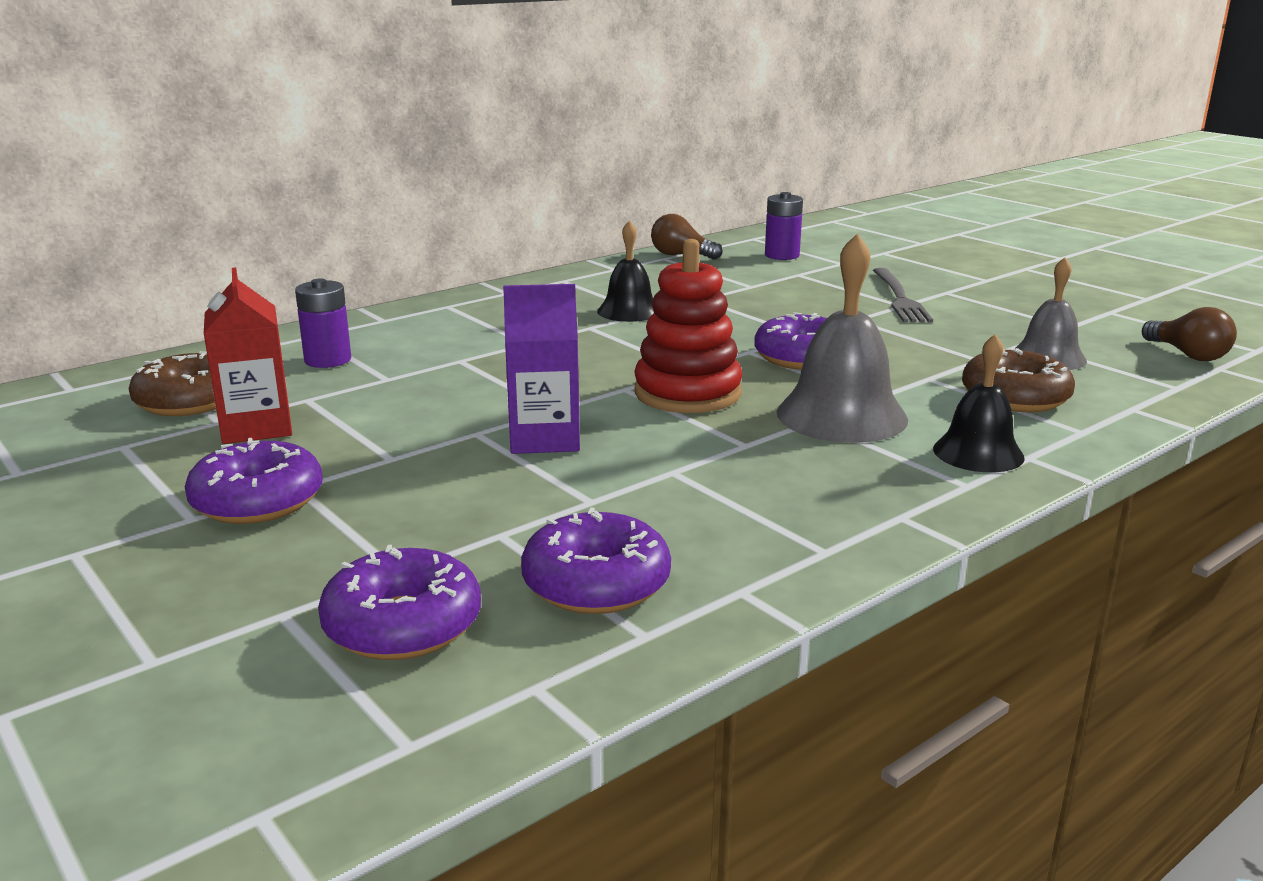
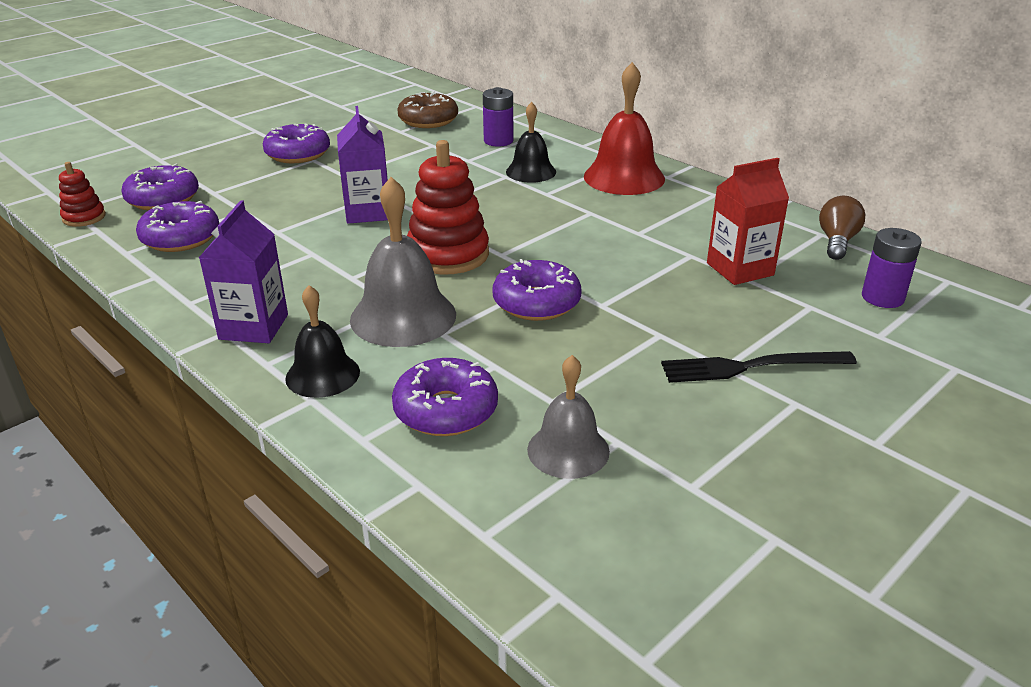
camera: 85 degrees right, 10 degrees up
red carton [204,267,292,444] -> red carton moved to [707,158,789,285]
black bell [597,220,654,322] -> black bell moved to [506,102,556,183]
grey fork [873,268,933,322] -> black fork [661,351,857,383]
brown donut [962,347,1075,412] -> purple donut [392,358,498,436]
brown light bulb [1142,307,1237,361] -> none
none -> red stacking toy [59,162,106,227]
none -> purple carton [199,200,288,343]
none -> red bell [584,62,665,195]

